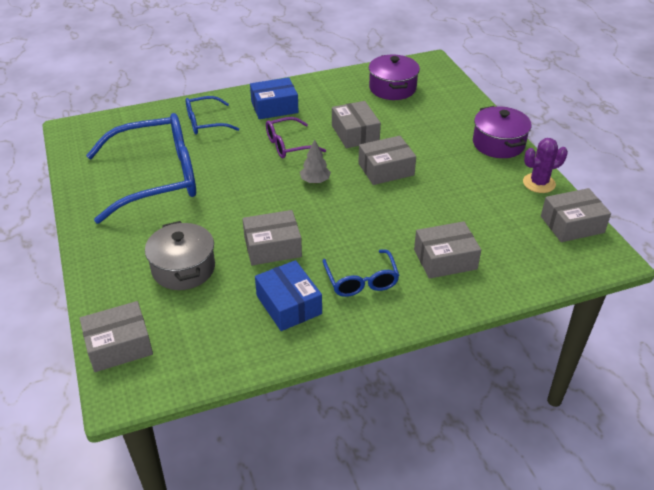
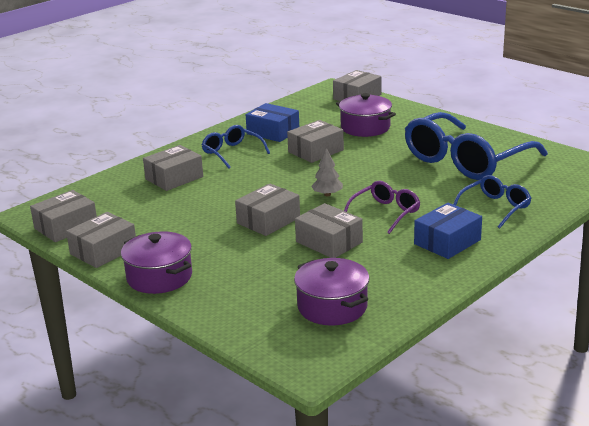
camera: 155 degrees right, 15 degrees down
grey pot [145,221,215,290] -> purple pot [336,93,396,137]
purple cactus [523,138,568,193] -> grey box [66,212,136,268]

